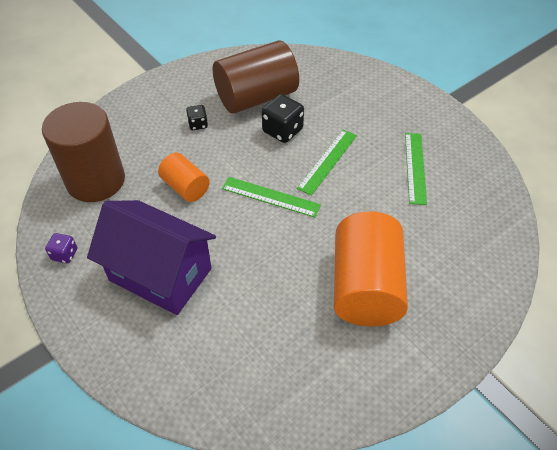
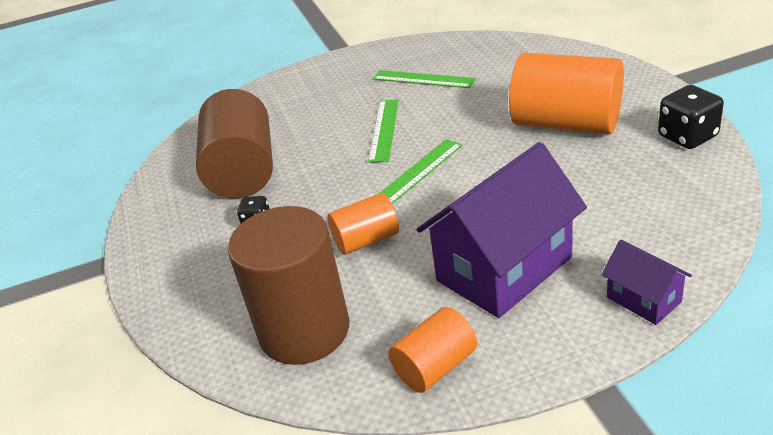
camera: 65 degrees left, 15 degrees down
purple dice [45,233,77,263] -> orange cylinder [388,307,477,393]
black dice [262,94,304,143] -> black dice moved to [658,85,724,149]
green ruler [297,130,357,196] -> green ruler turned 45 degrees clockwise [368,99,399,163]
none -> purple house [601,240,692,325]

